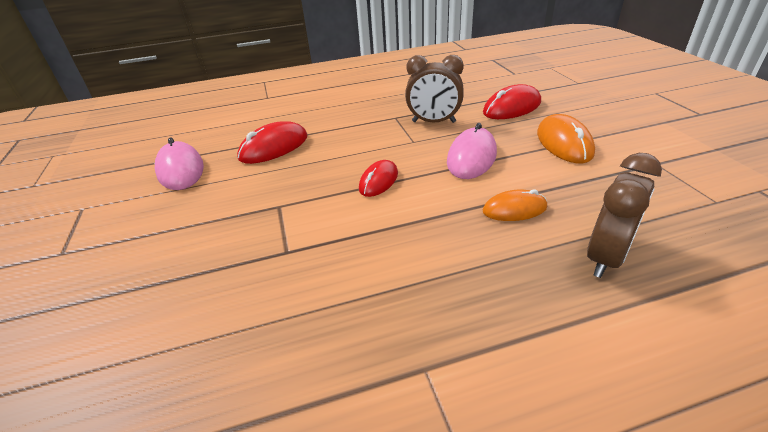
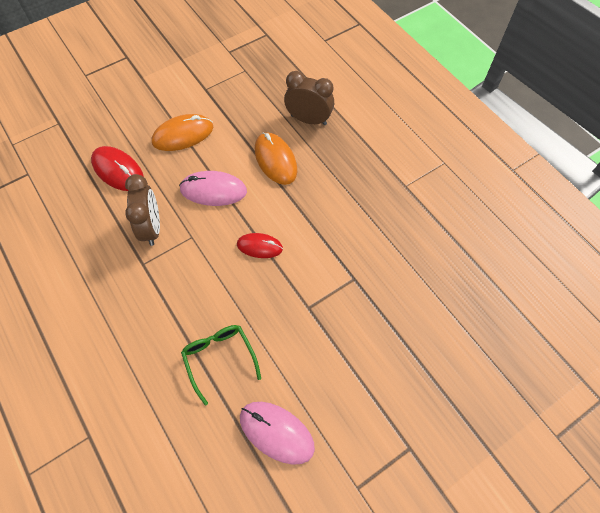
camera: 110 degrees left, 25 degrees up
pink mouse [155,137,204,190] -> pink mouse turned 75 degrees clockwise [240,402,315,465]
red mouse [237,121,307,164] -> green glasses [181,325,261,405]
orange mouse [483,189,547,221] -> orange mouse [255,132,297,185], size x1.52

